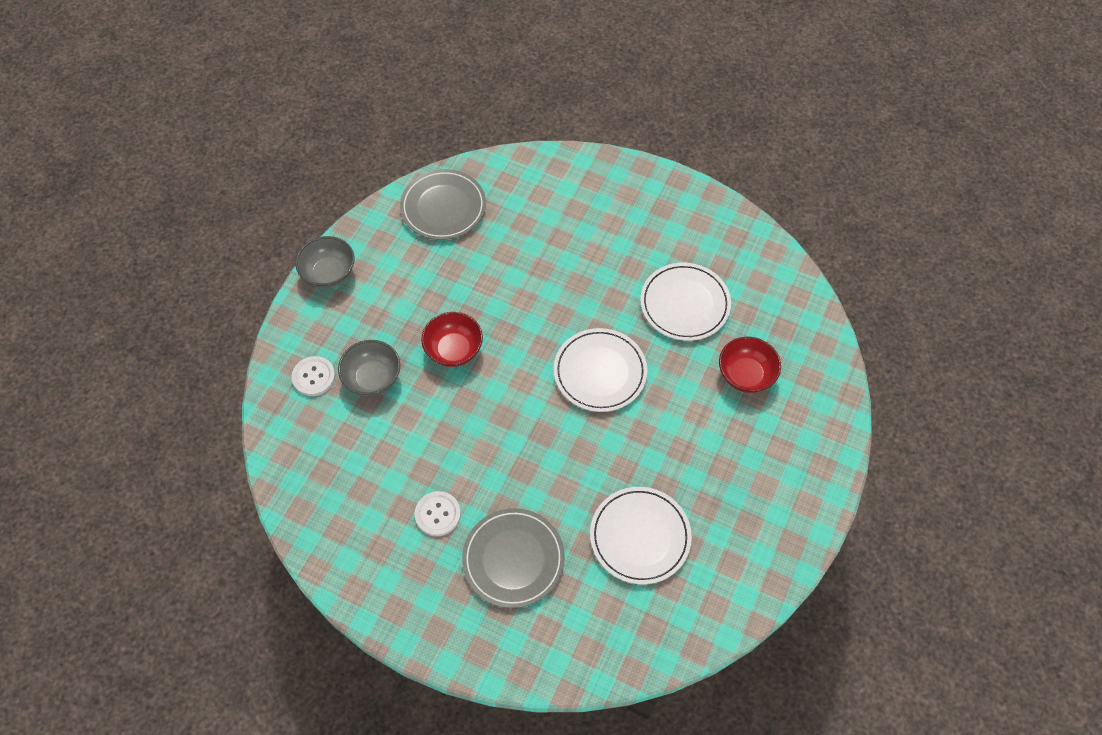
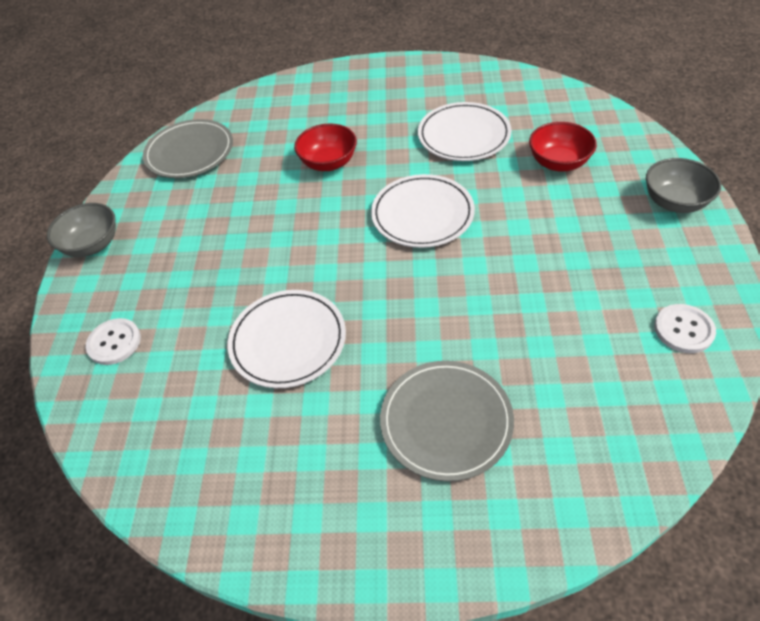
camera: 20 degrees left, 10 degrees down
grey bowl [338,340,400,396] -> grey bowl moved to [646,158,721,213]
white button [415,491,461,536] -> white button moved to [654,304,716,353]
red bowl [421,312,483,367] -> red bowl moved to [294,124,357,171]
white plate [590,487,692,584] -> white plate moved to [228,290,346,388]

